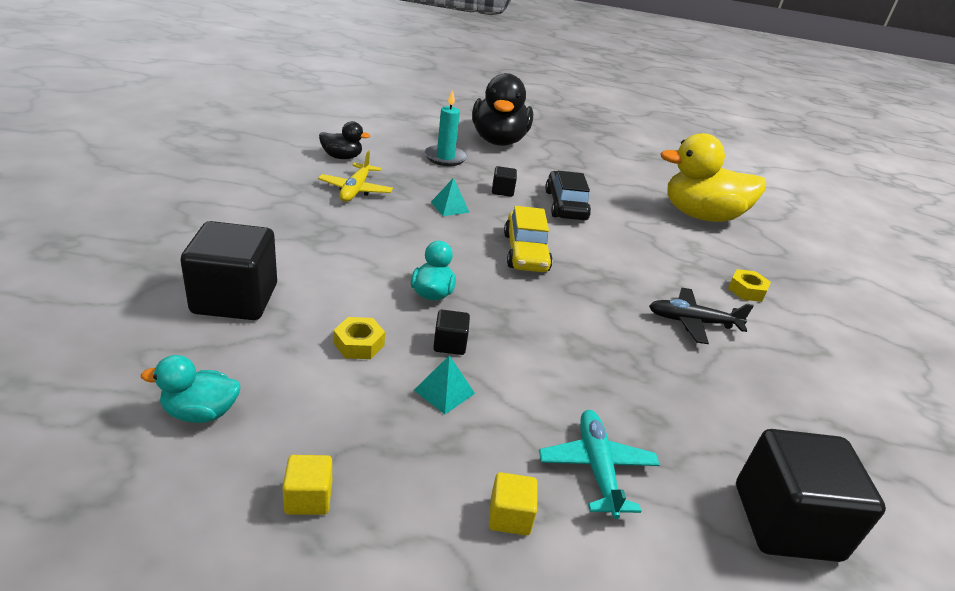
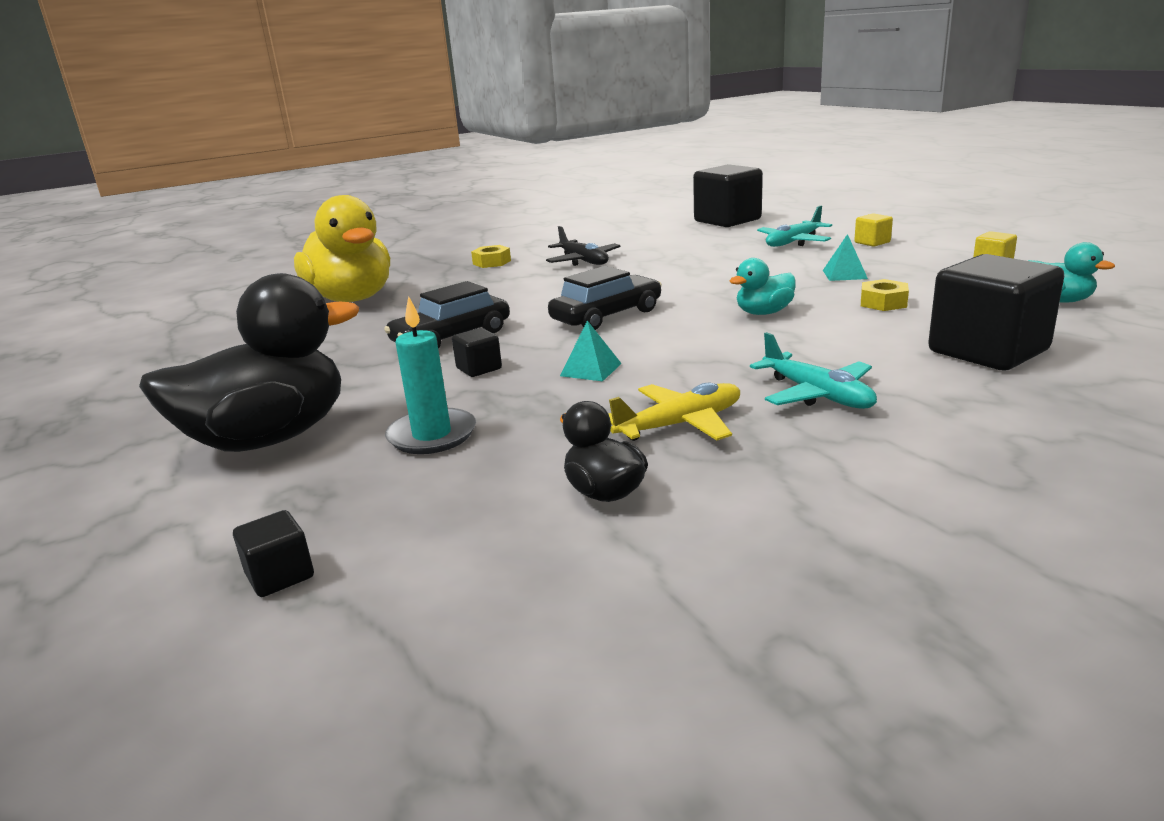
camera: 120 degrees left, 10 degrees down
black cube [433,310,470,355] -> black cube moved to [233,510,314,597]
yellow car [504,206,553,272] -> black car [548,266,662,330]
none -> turquoise plane [750,332,877,409]

